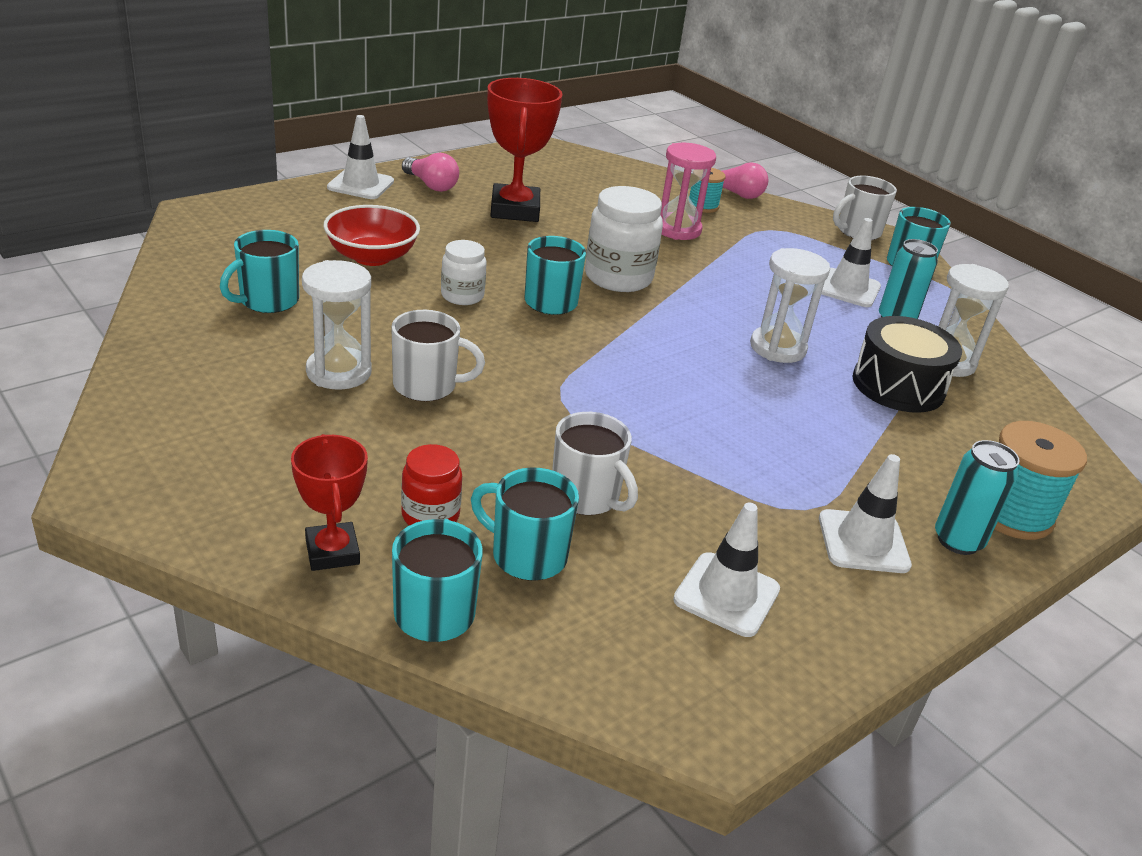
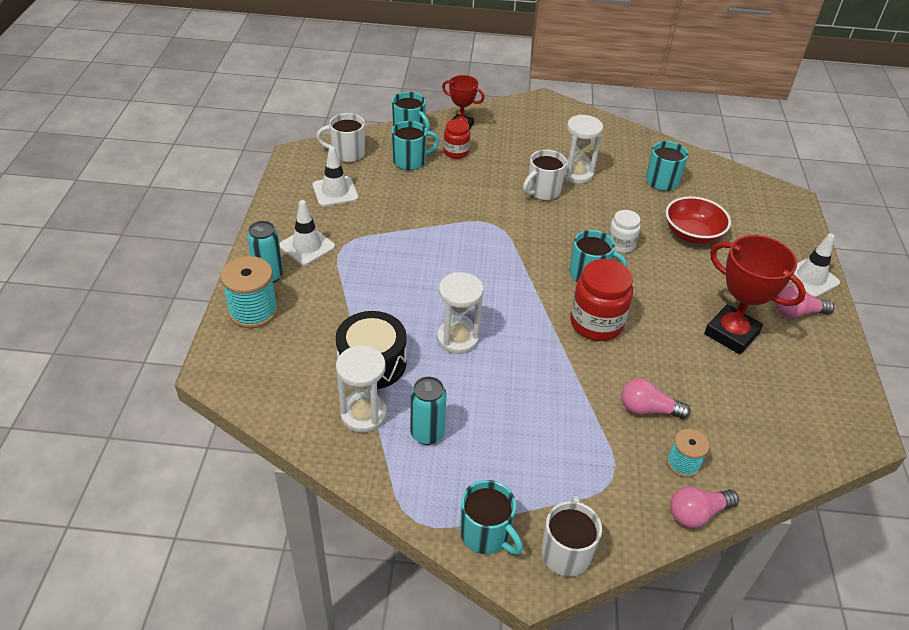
camera: 135 degrees right, 10 degrees up
white mug [552,412,638,515] -> white mug moved to [316,113,365,162]
white jar [585,186,663,292] -> red jar [570,259,633,341]
pink hourglass [660,143,716,240] -> pink light bulb [621,378,691,419]
white traffic cone [821,218,881,307] -> none

